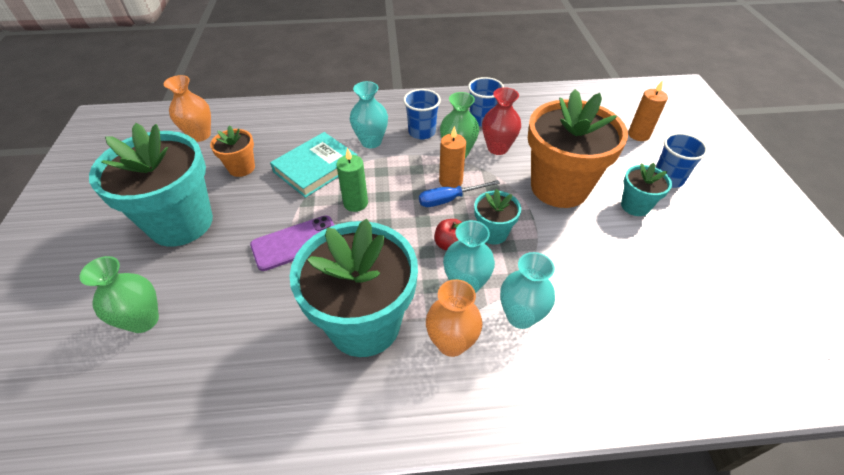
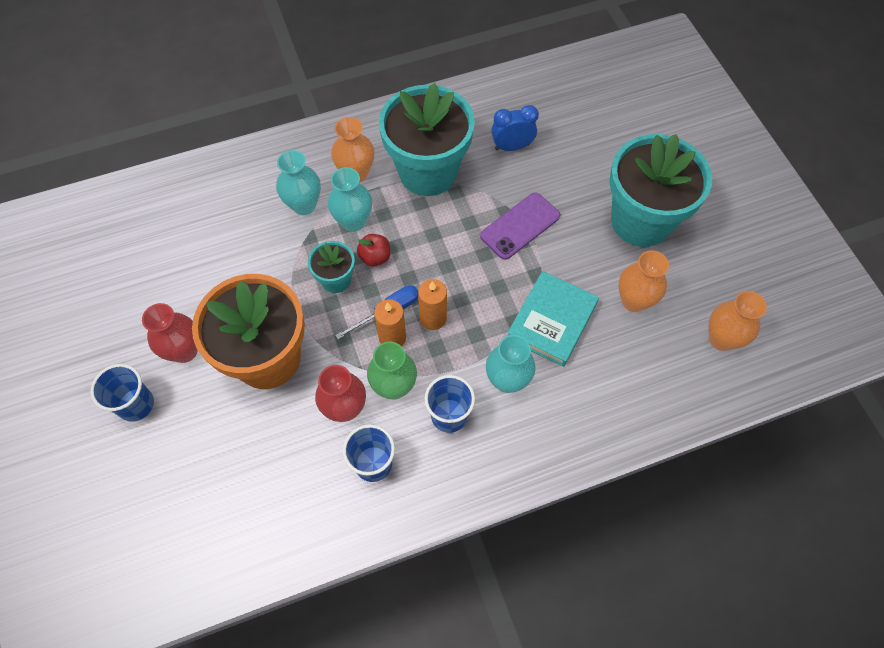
camera: 165 degrees right, 15 degrees up
green vase [80,256,159,333] -> none
orange flower pot [210,125,255,177] -> orange vase [618,250,669,312]
green candle [336,148,368,212] -> none
turquoise flower pot [621,163,672,216] -> red vase [142,303,198,363]
orange candle [628,80,668,141] -> orange candle moved to [418,279,447,330]
none -> blue clock [491,105,539,151]

